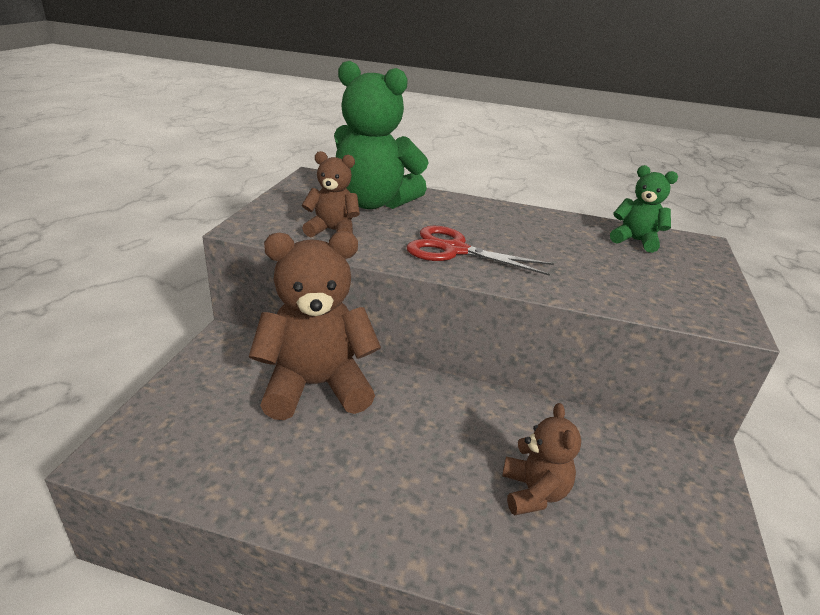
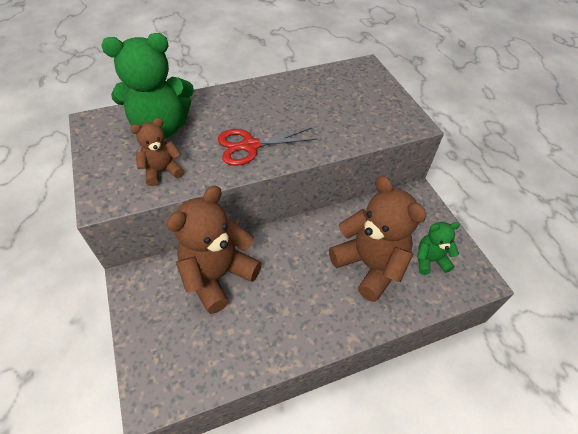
camera: 35 degrees left, 20 degrees up
brown teddy bear [502,403,581,515] -> brown teddy bear [329,176,426,302], size x1.91
green teddy bear [610,165,678,253] -> green teddy bear moved to [417,222,460,275]

